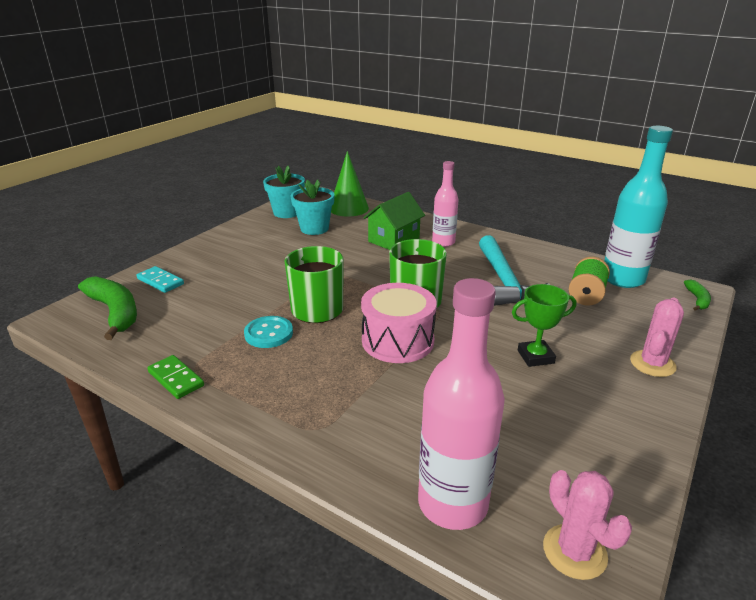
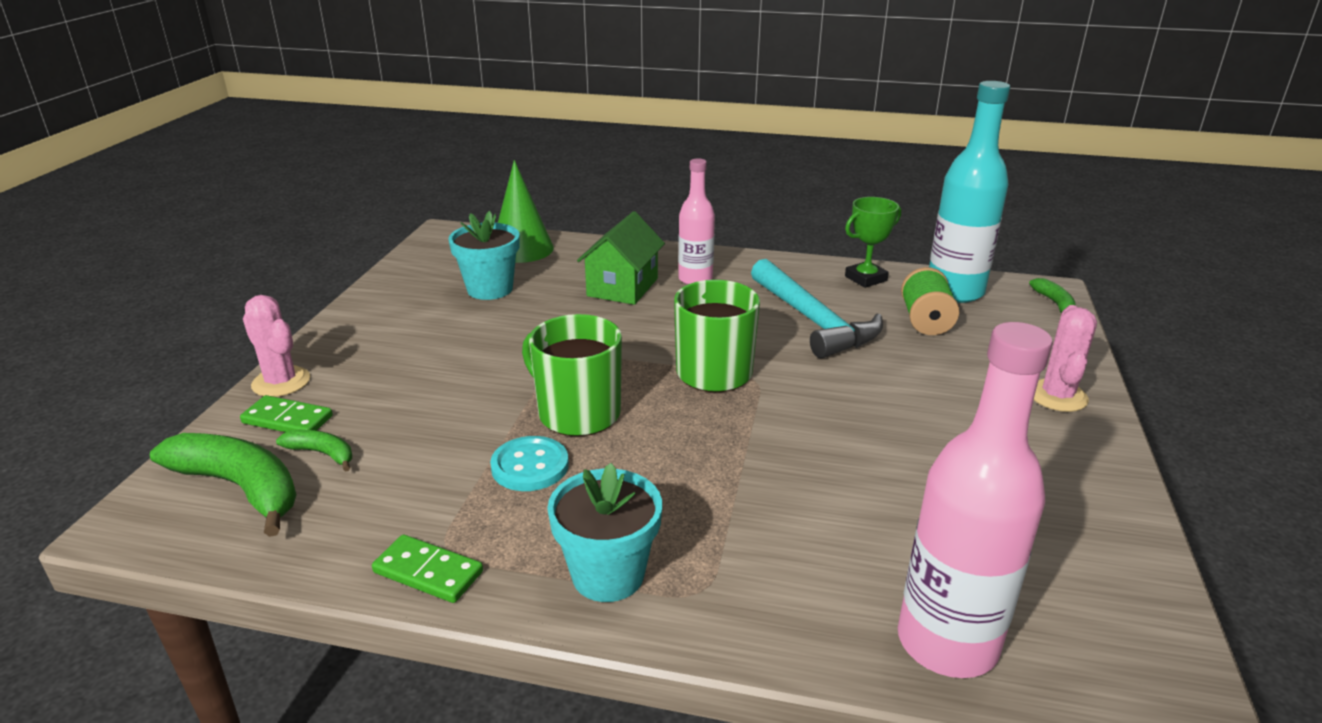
camera: 20 degrees left, 0 degrees up
turquoise domino [137,266,184,293] -> green domino [240,395,333,432]
turquoise flower pot [263,165,305,218] -> turquoise flower pot moved to [547,463,662,602]
pink drum [361,283,437,363] -> none
green trophy [512,284,576,367] -> green trophy moved to [845,197,901,288]
pink cactus [543,470,632,580] -> pink cactus moved to [243,295,310,397]
none -> green banana [276,430,352,472]

